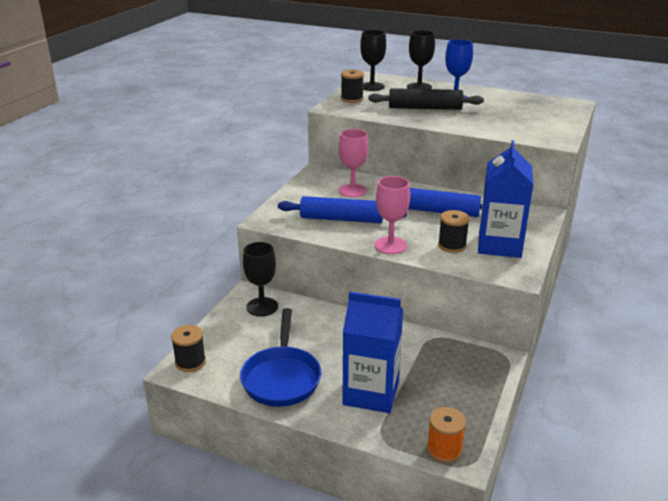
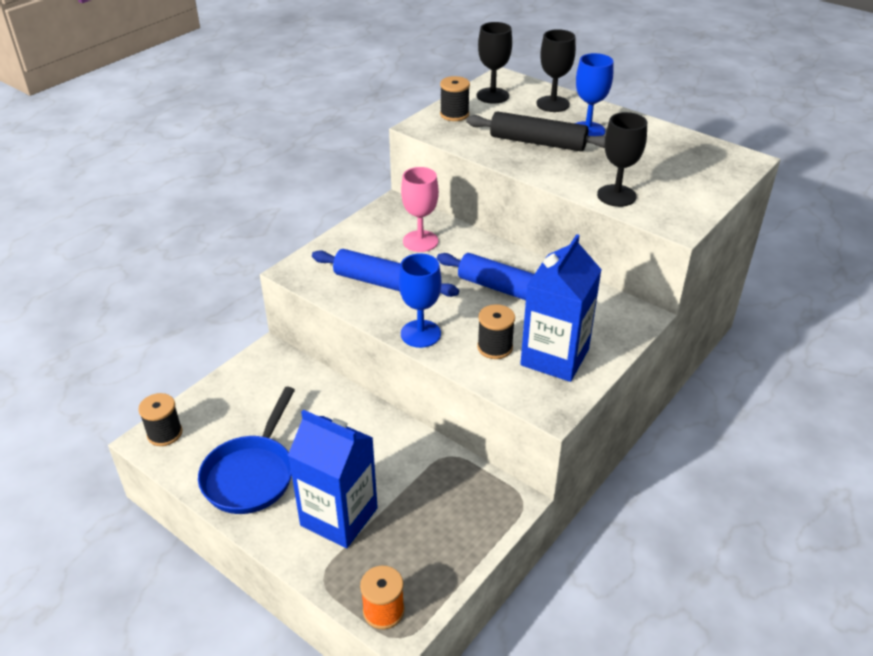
camera: 15 degrees right, 10 degrees up
black goblet [243,242,278,317] -> black goblet moved to [597,112,647,207]
pink goblet [374,176,410,254] -> blue goblet [399,253,441,348]

